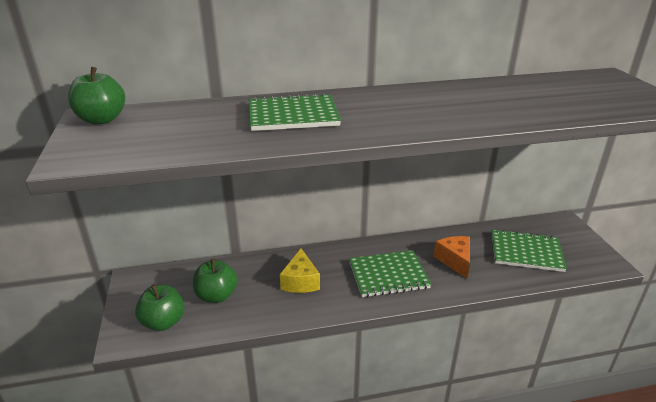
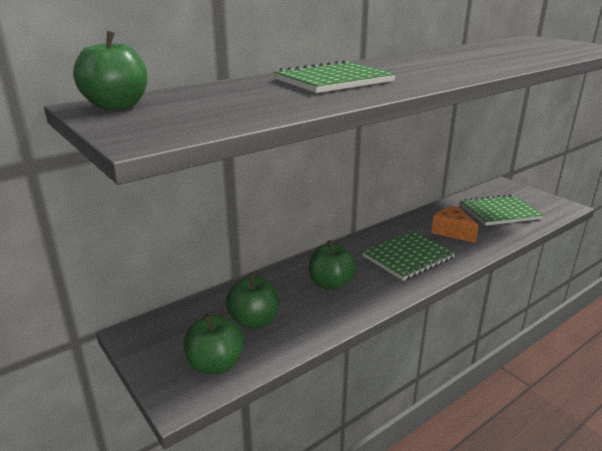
camera: 25 degrees left, 5 degrees down
yellow cheese [280,248,320,293] -> green apple [309,240,356,290]

